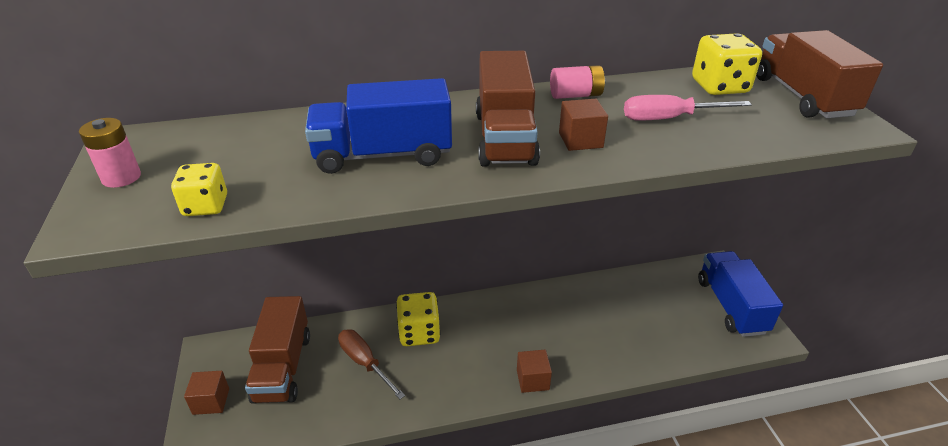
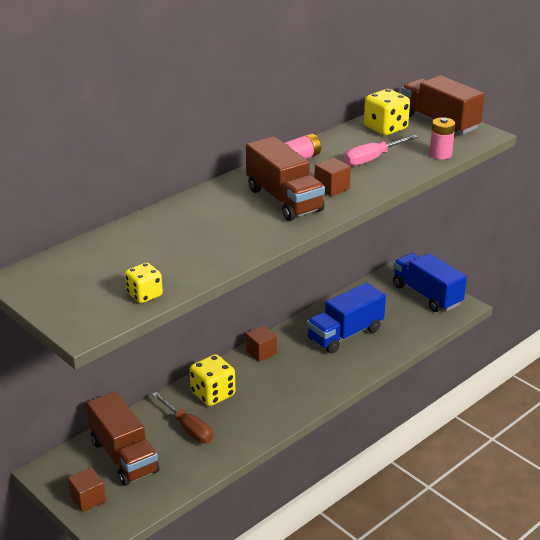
camera: 30 degrees left, 5 degrees down
pink battery [79,118,141,188] -> pink battery moved to [430,117,455,159]
blue truck [305,78,452,174] -> blue truck moved to [307,283,386,354]
brown screwdriver [338,329,405,399] -> brown screwdriver turned 150 degrees counterclockwise [152,392,213,444]
brown cube [517,350,552,393] -> brown cube moved to [246,326,277,362]

